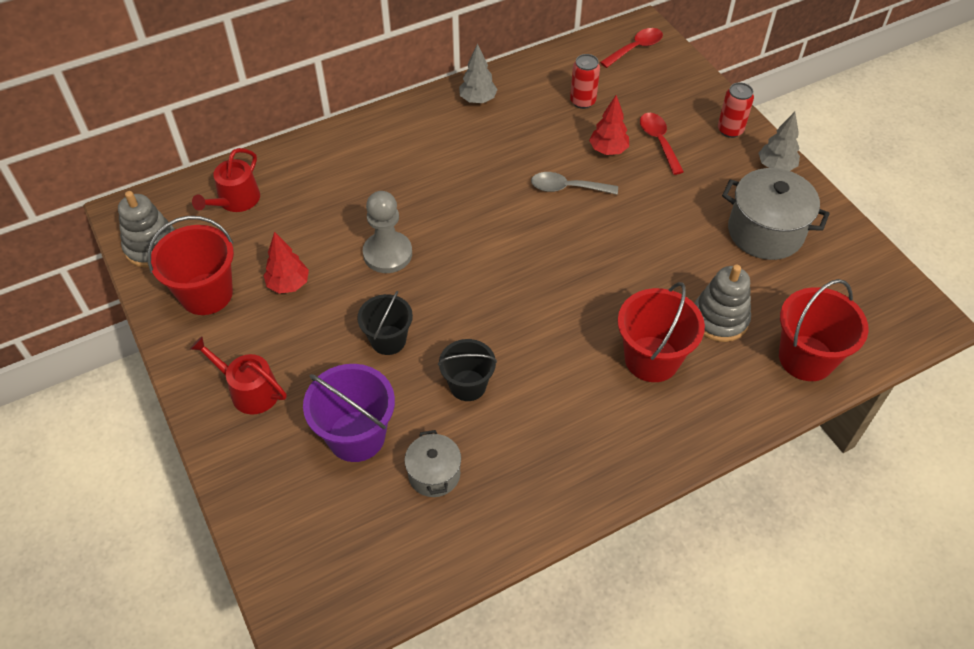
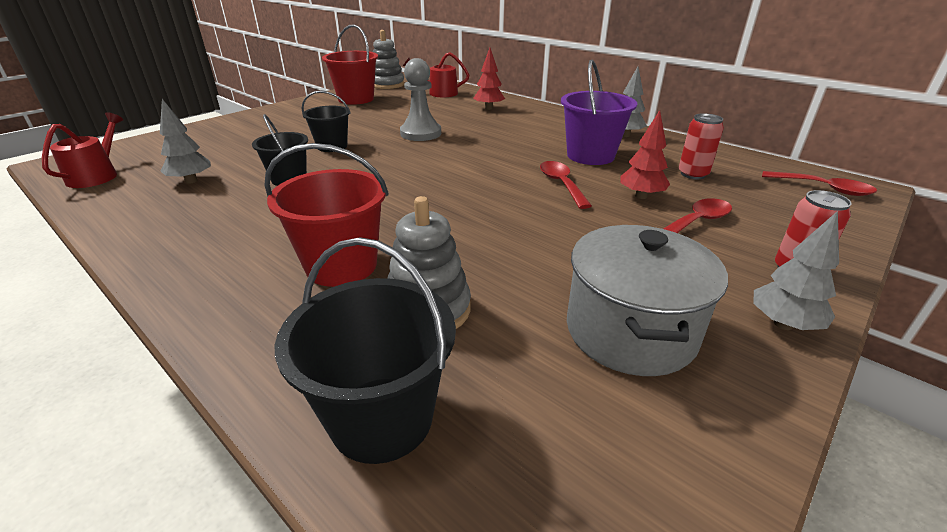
camera: 70 degrees right, 20 degrees down
red watering can [190,336,286,415] -> red watering can moved to [42,112,123,188]
red tree [263,232,309,294] -> red tree moved to [473,48,505,110]
purple bucket [303,364,395,462] -> purple bucket moved to [561,59,637,165]
grey pot [405,430,461,497] -> grey tree [160,99,211,184]
grey spoon [531,172,618,195] -> red spoon [540,161,592,209]
red bucket [779,279,869,381] -> black bucket [275,237,456,464]

